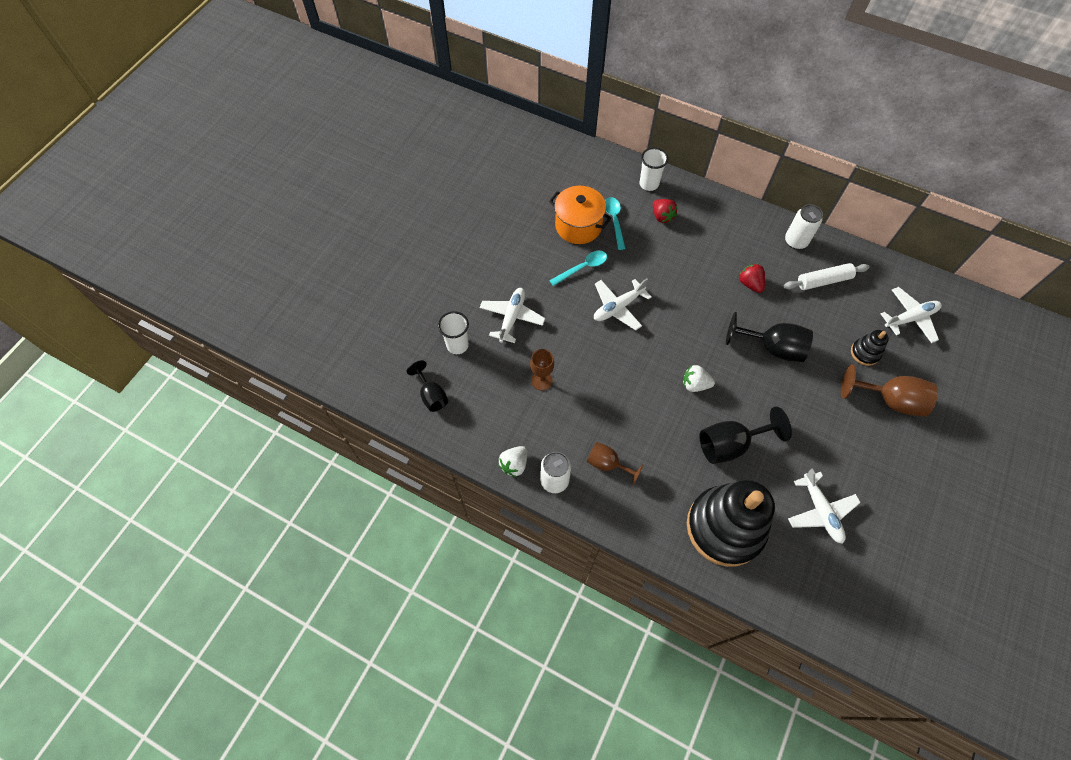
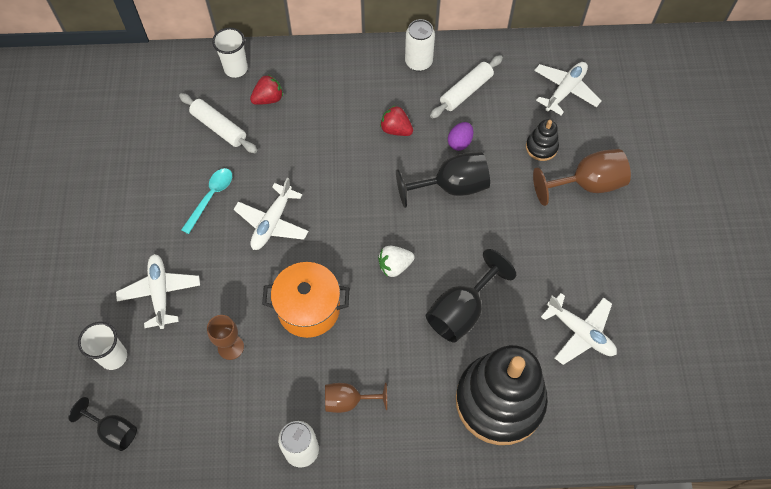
camera: 30 degrees left, 0 degrees up
white strawberry [498,446,527,477] -> none
orange pot [549,186,612,244] -> orange pot moved to [262,262,349,338]
turquoise spoon [605,197,626,250] -> white rolling pin [179,93,257,153]
red strawberry [653,199,677,223] -> red strawberry turned 60 degrees counterclockwise [250,75,283,105]
none -> purple egg [448,122,473,151]

